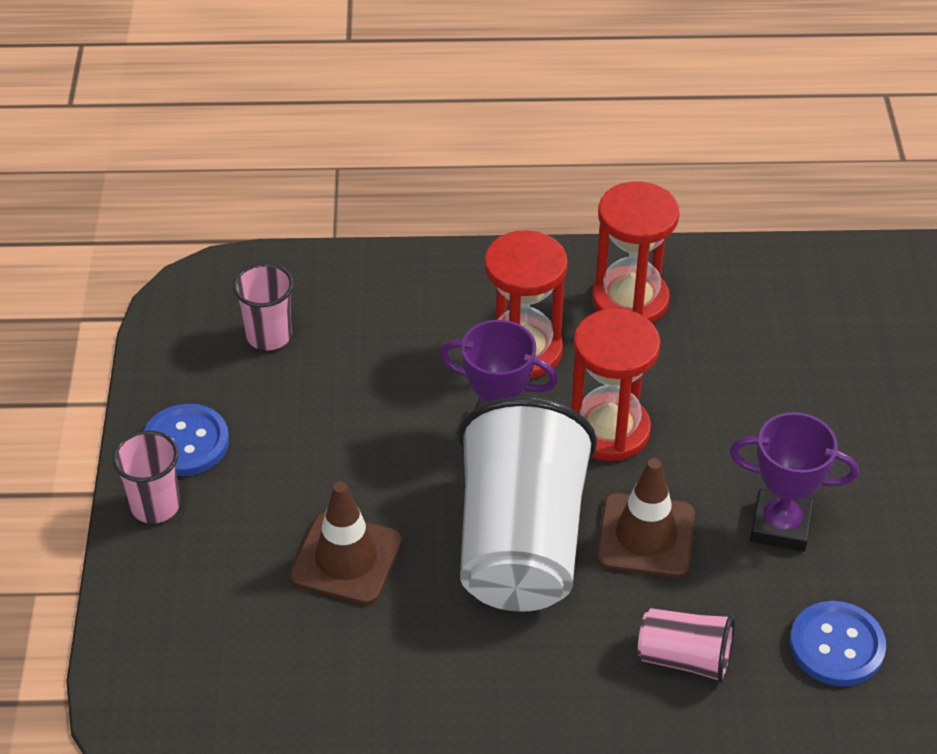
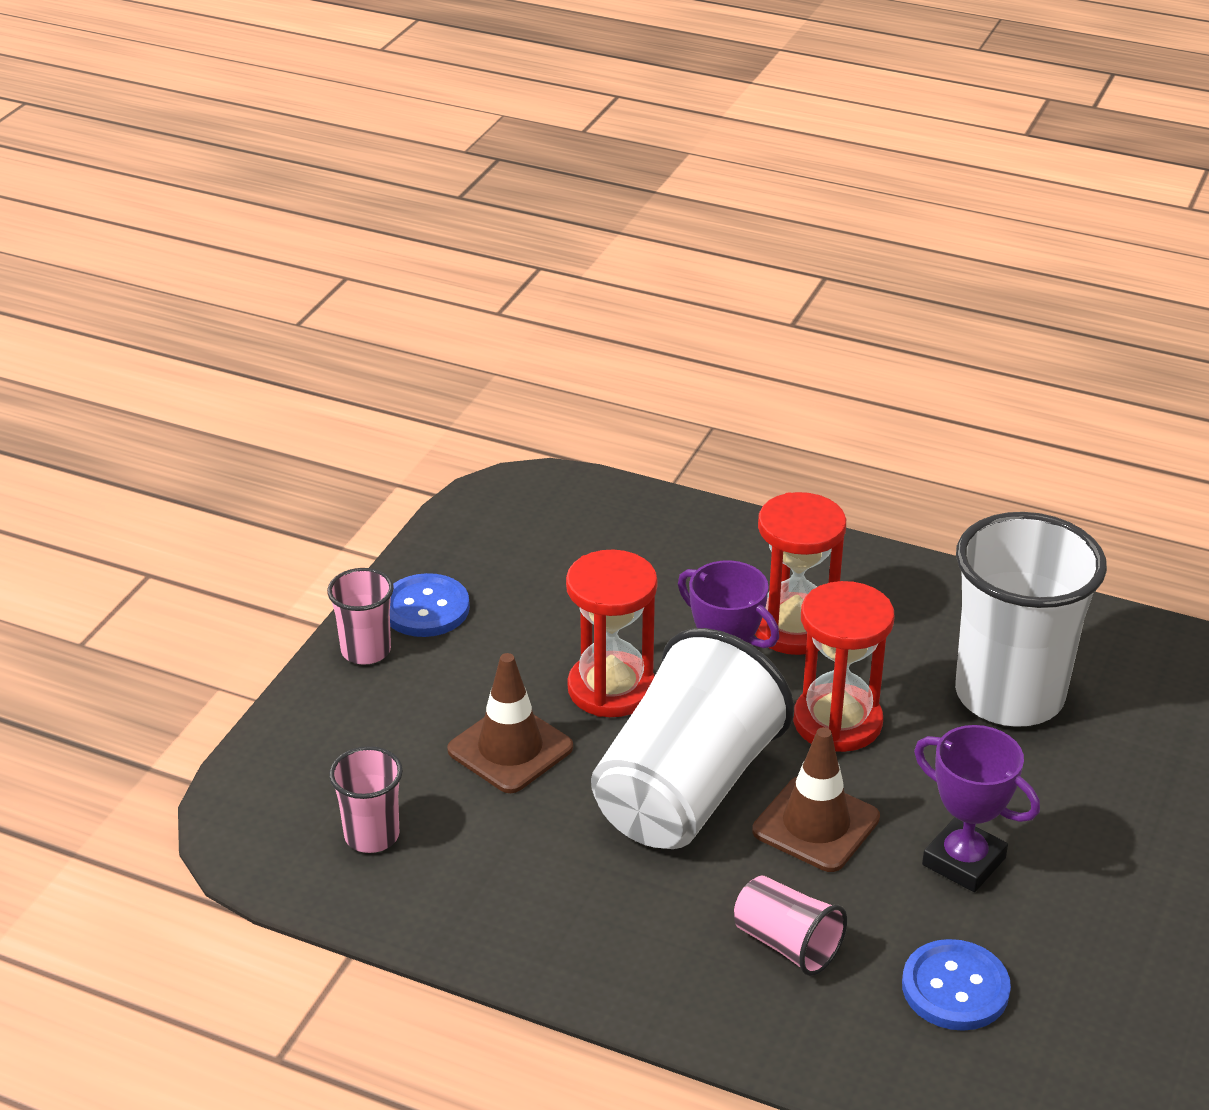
camera: 25 degrees right, 10 degrees down
pink cup [233,263,294,351] -> pink cup moved to [329,746,403,853]
red hourglass [592,182,679,323] -> red hourglass moved to [566,549,658,717]
none -> white cup [955,512,1107,727]

